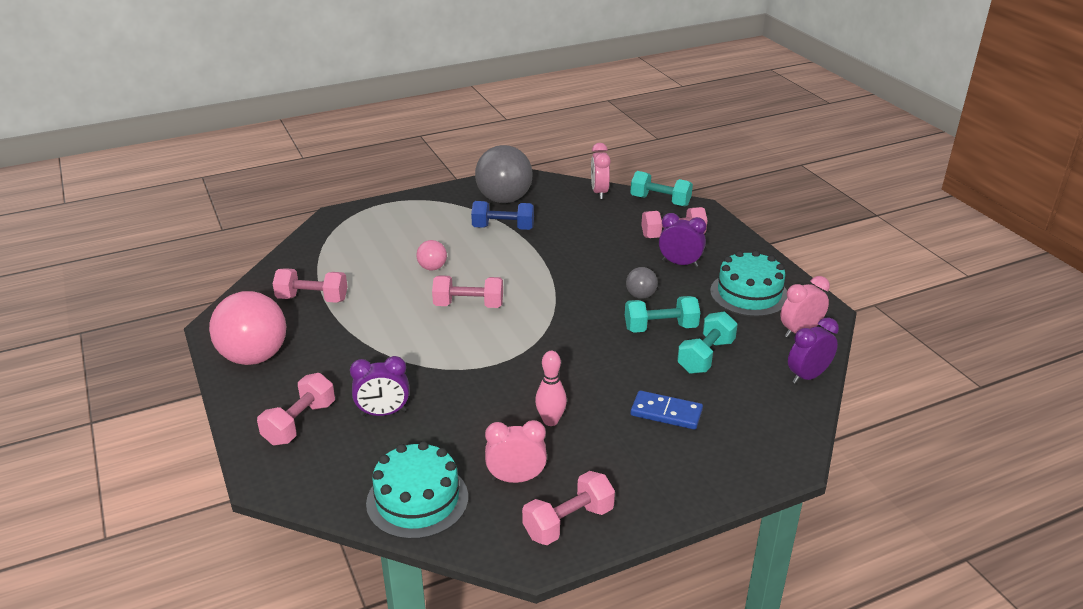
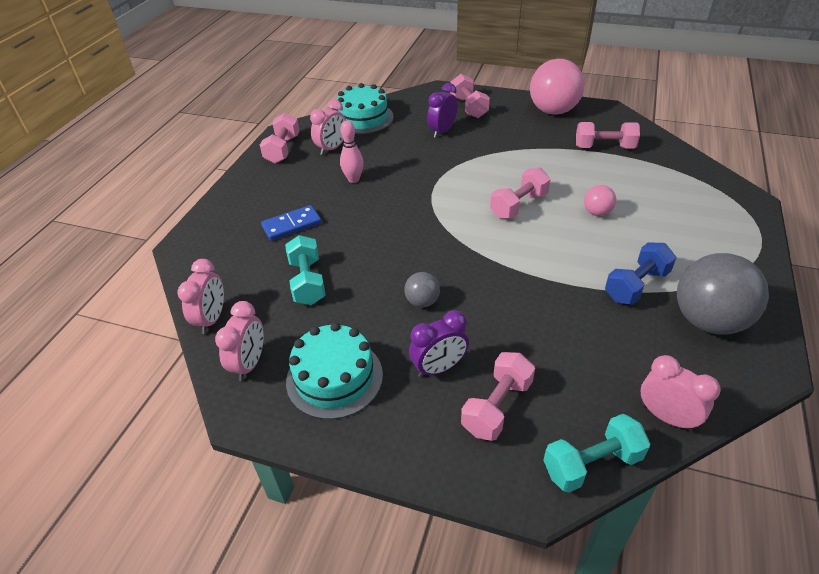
camera: 135 degrees right, 10 degrees up
pink dumbbell [273,268,347,303] -> pink dumbbell turned 45 degrees clockwise [576,122,640,149]
turquoise dumbbell [625,296,700,333] -> none
purple clock [788,318,839,384] -> pink clock [178,259,224,334]

